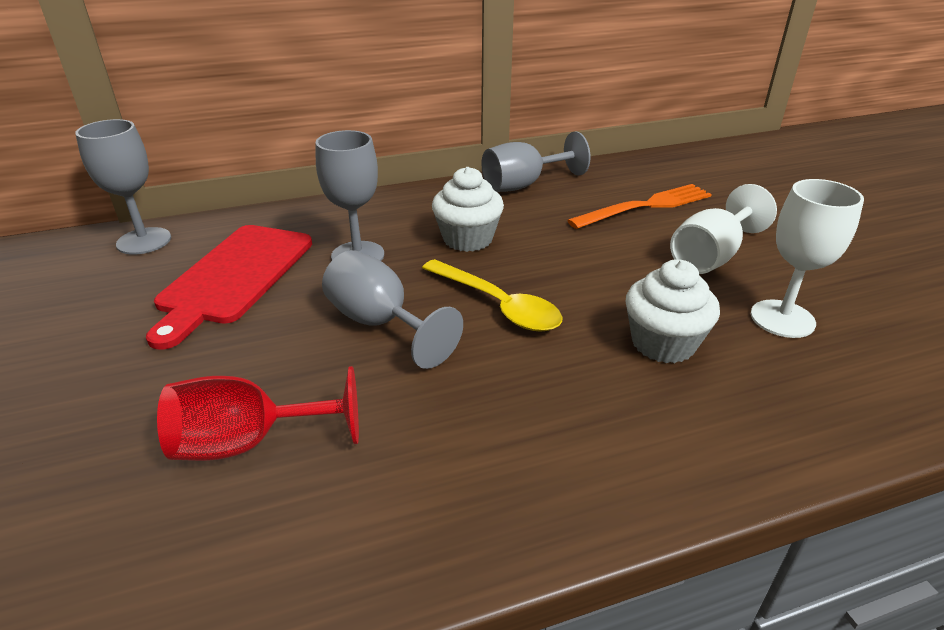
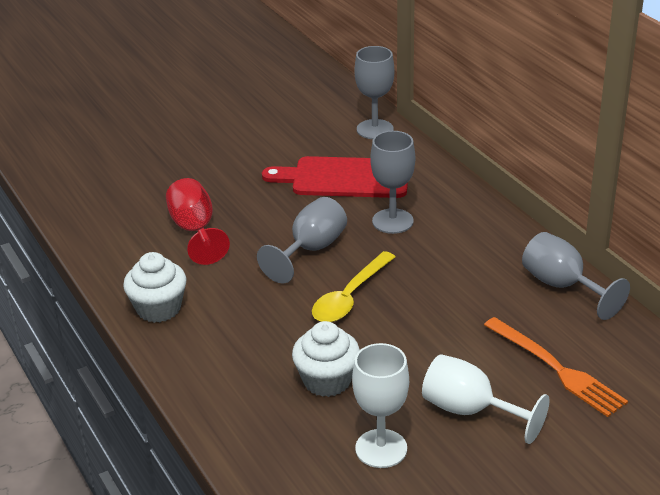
camera: 80 degrees right, 0 degrees up
white cupcake [432,167,504,252] -> white cupcake moved to [123,252,186,323]

